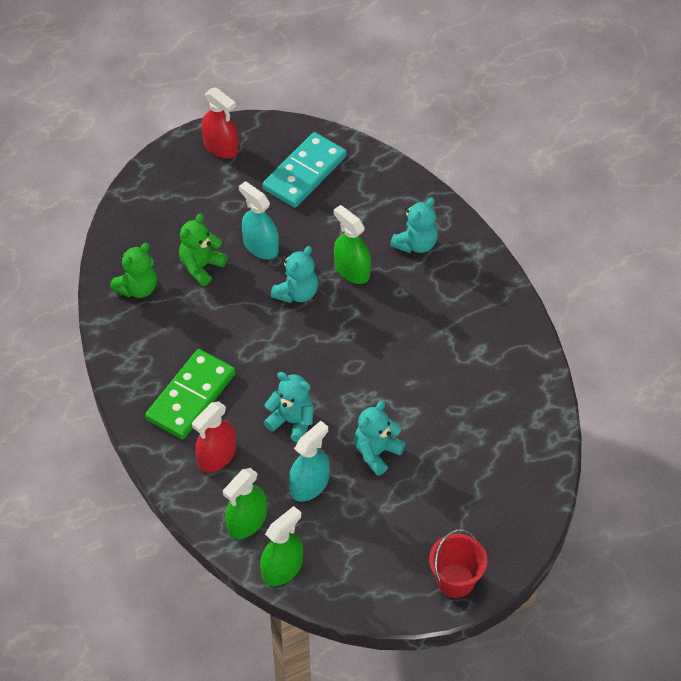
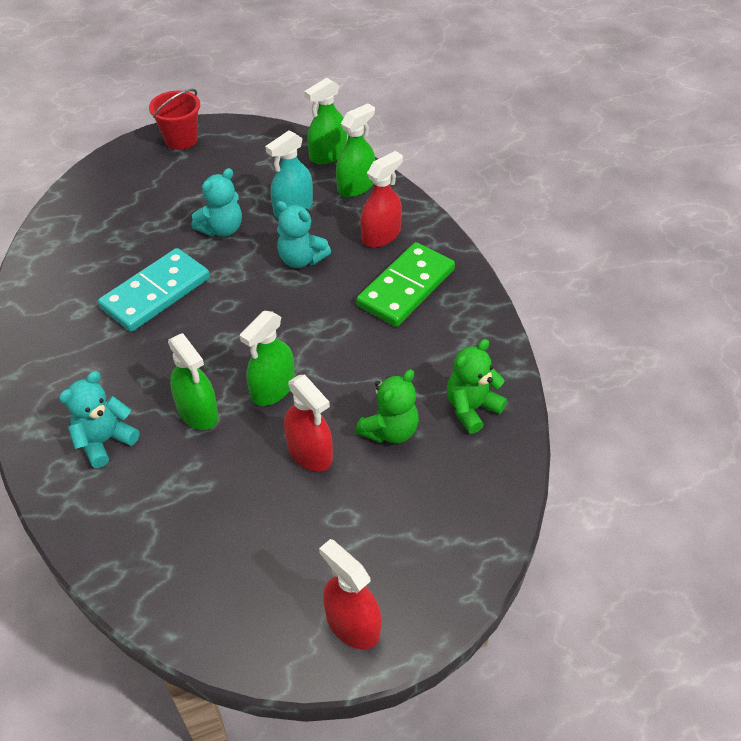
camera: 175 degrees left, 5 degrees down
turquoise spray bottle [239,181,279,259] -> red spray bottle [284,375,333,472]
turquoise domino [262,132,347,208] -> turquoise domino moved to [98,248,210,332]
turquoise teddy bear [271,246,318,303] -> green spray bottle [240,311,295,406]

